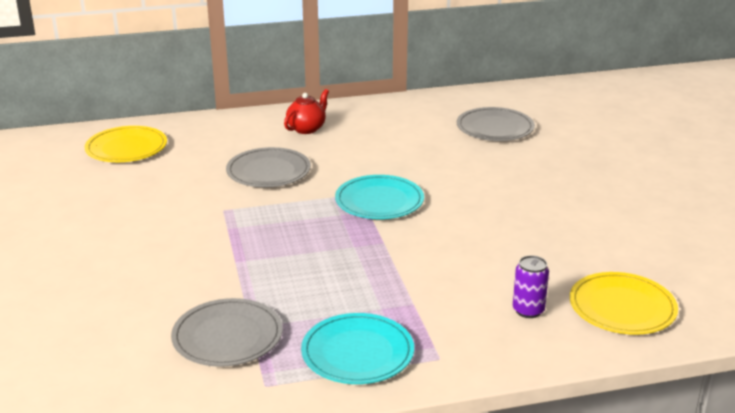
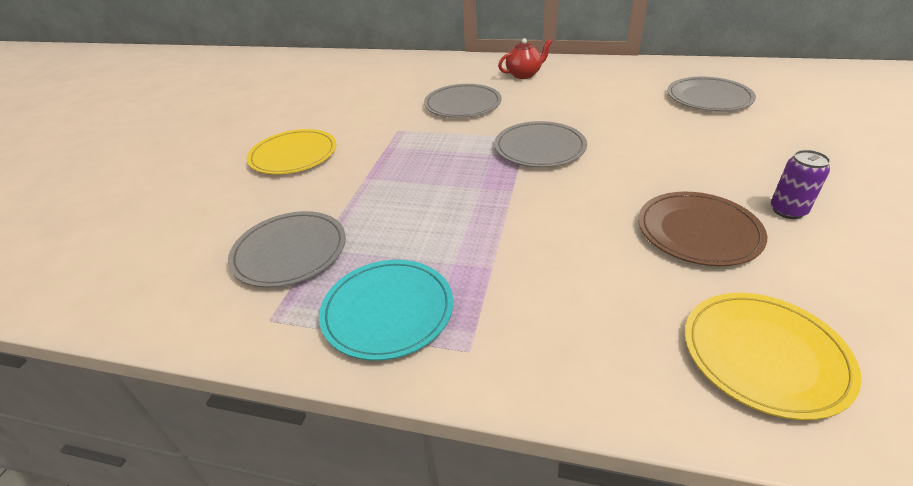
camera: 30 degrees right, 10 degrees up
yellow plate [85,126,167,162] -> yellow plate moved to [247,129,337,174]
turquoise plate [335,175,424,219] -> grey plate [494,121,587,167]
purple can [513,255,549,318] -> purple can moved to [771,150,831,219]
none -> brown plate [638,192,767,266]

